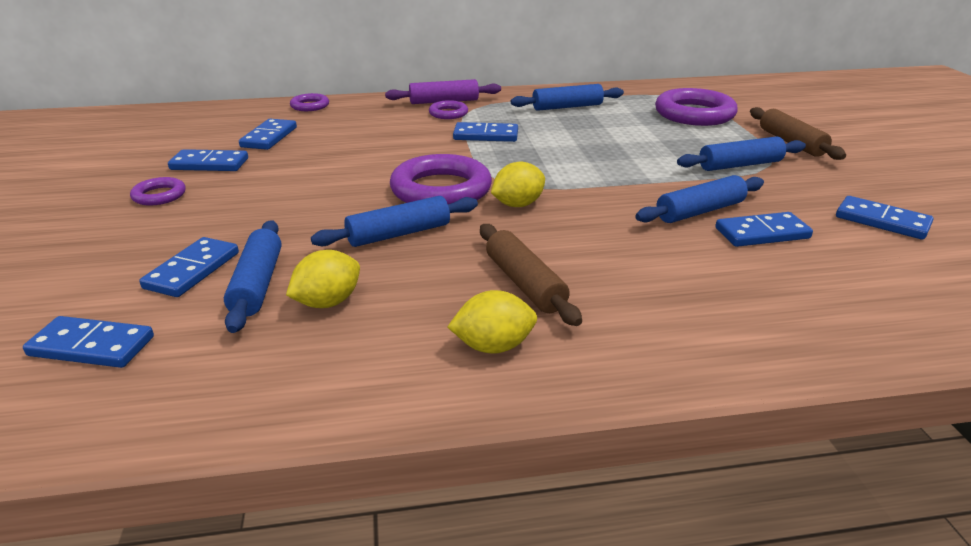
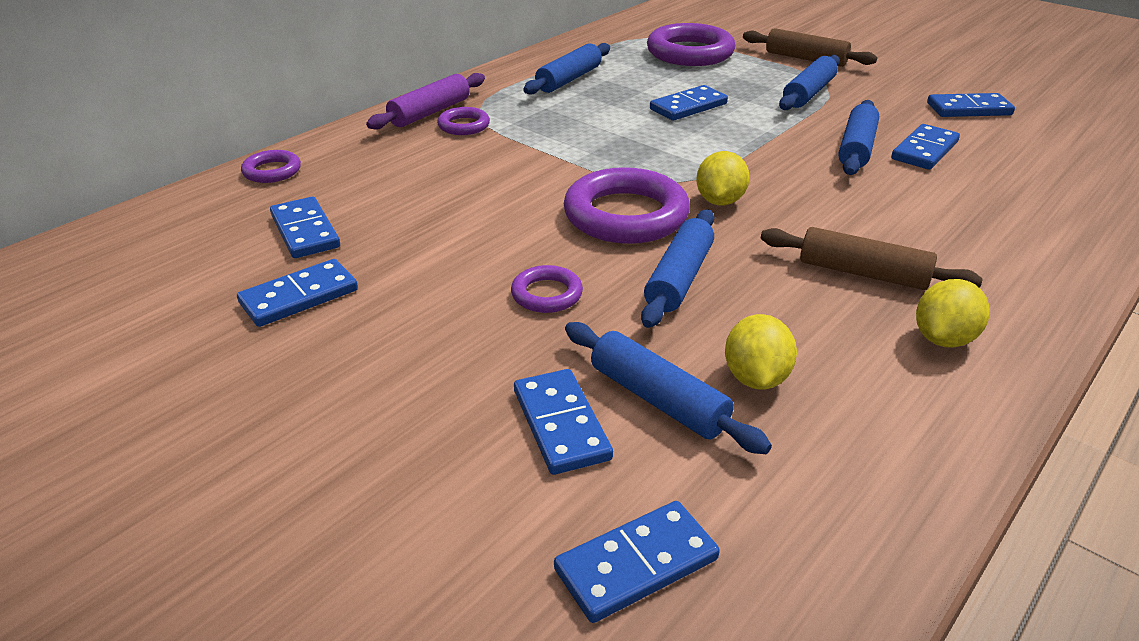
camera: 40 degrees left, 5 degrees up
purple ring [130,177,186,206] -> purple ring moved to [511,265,583,313]
blue domino [453,122,518,142] -> blue domino moved to [650,85,728,121]

